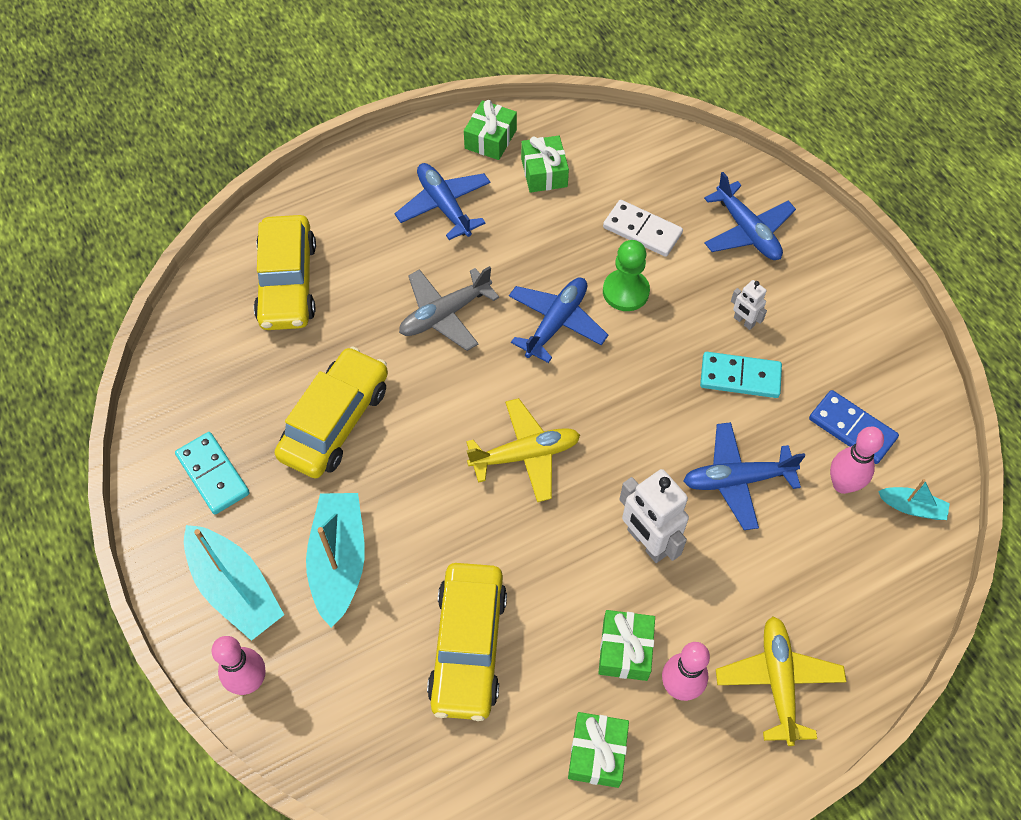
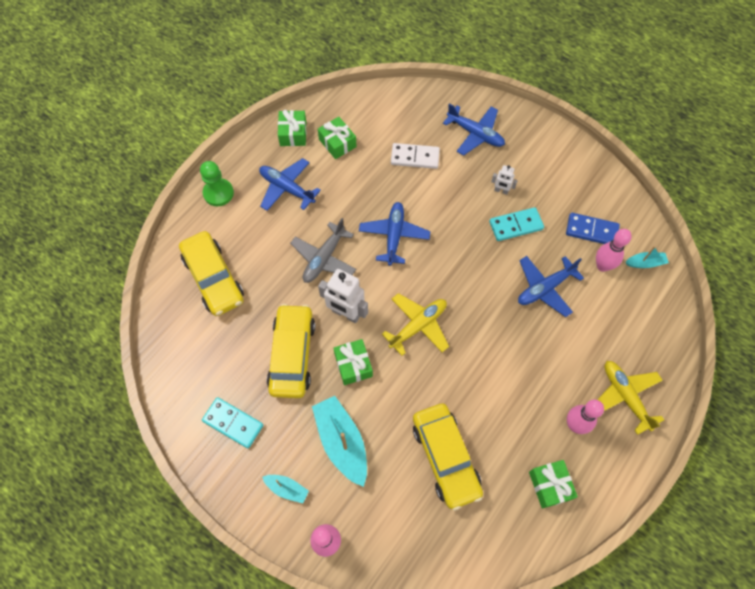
camera: 25 degrees left, 5 degrees up
turquoise boat [184,525,284,641] -> turquoise boat [262,475,309,503], size x0.51
green gift [598,610,655,681] -> green gift moved to [334,339,373,385]
green pawn [603,240,650,311] -> green pawn moved to [200,161,234,206]
white robot [619,469,689,563] -> white robot moved to [318,269,368,323]

